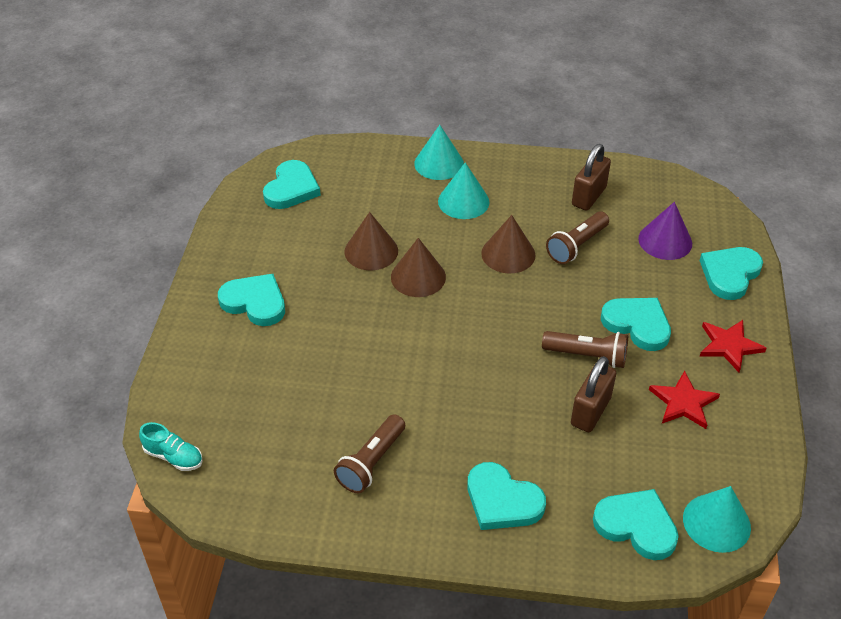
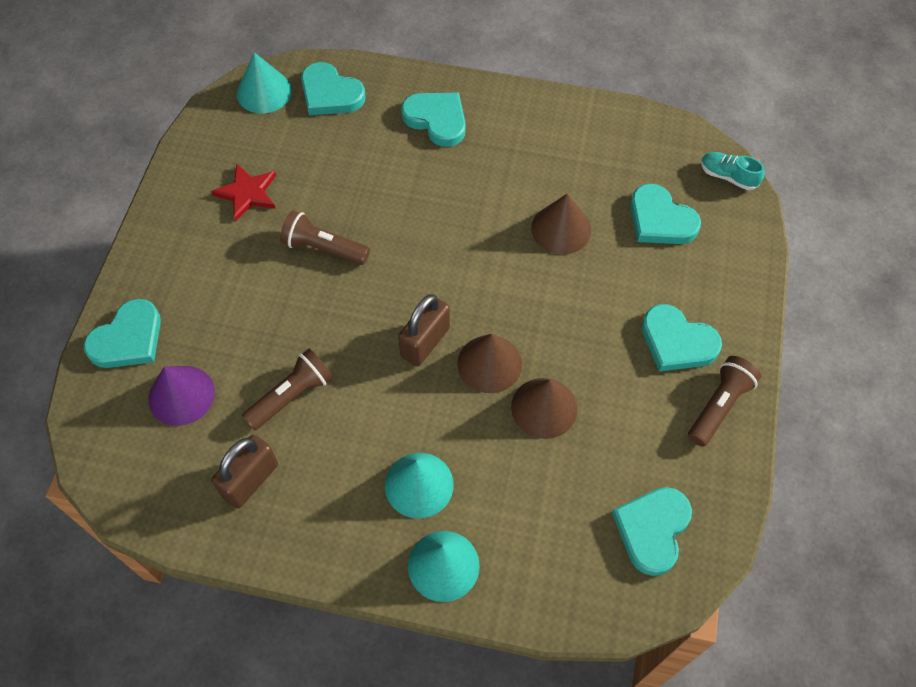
camera: 175 degrees left, 15 degrees up
brown flashlight [334,414,405,493] -> brown flashlight moved to [688,356,761,447]
brown cone [481,215,535,273] -> brown cone moved to [531,194,591,254]
brown padlock [571,356,616,432] -> brown padlock moved to [398,294,450,366]
turquoise heart [601,298,671,351] -> turquoise heart moved to [630,184,701,244]
red star [700,320,767,372] -> none

